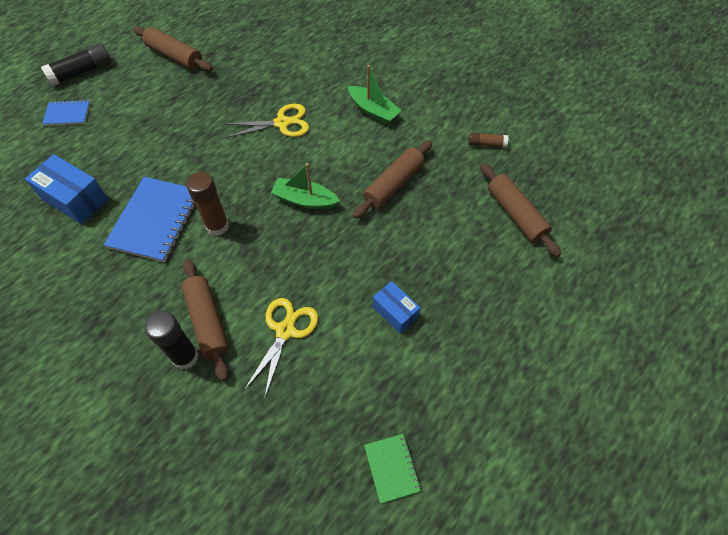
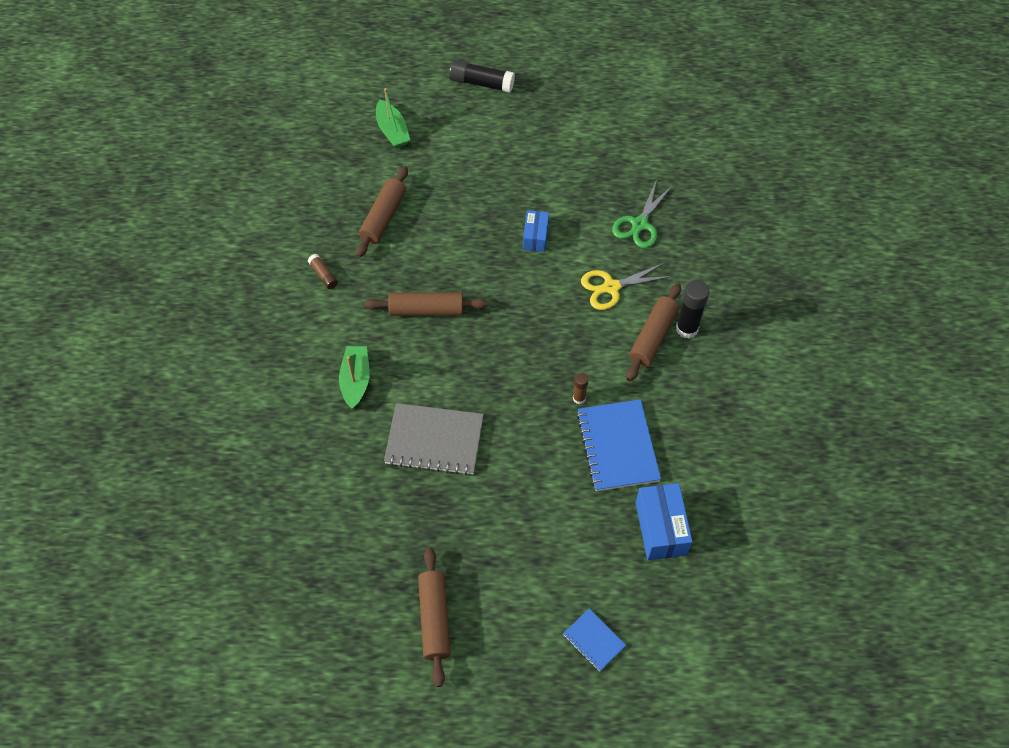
camera: 130 degrees left, 0 degrees up
black glue stick [41,43,111,86] -> black glue stick moved to [449,60,515,93]
blue notebook [104,177,196,262] -> blue notebook turned 75 degrees counterclockwise [576,399,661,491]
brown glue stick [186,172,229,236] -> brown glue stick [573,373,589,404], size x0.56
yellow scissors [225,103,309,138] -> grey notebook [384,403,484,475]
green boat [271,163,340,209] -> green boat moved to [376,88,410,148]
green notebook [364,434,421,504] -> none
none -> green scissors [612,179,673,248]

